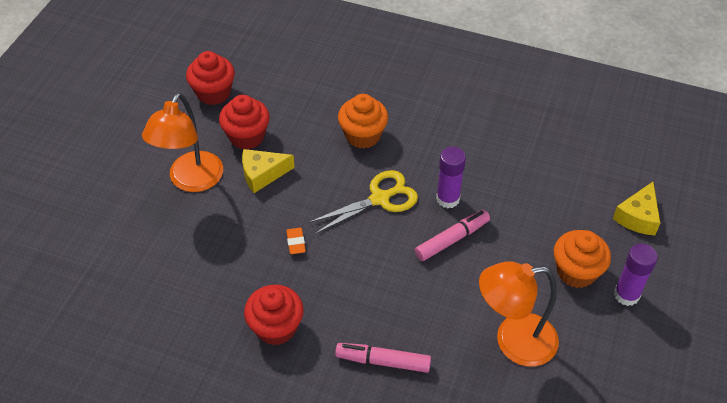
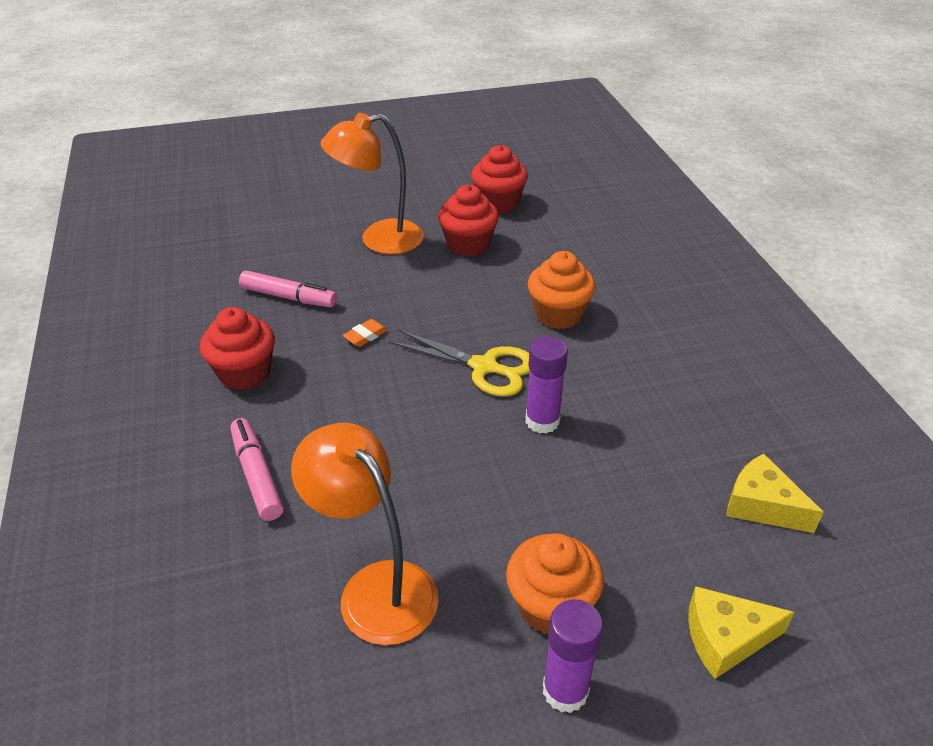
camera: 55 degrees right, 10 degrees down
yellow cheese [242,149,295,193] -> yellow cheese moved to [726,454,824,533]
pink marker [415,210,490,261] -> pink marker moved to [239,271,337,307]

